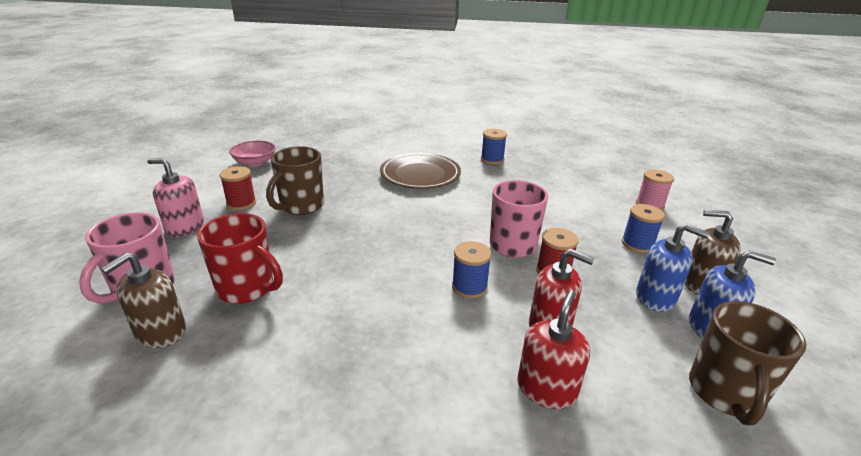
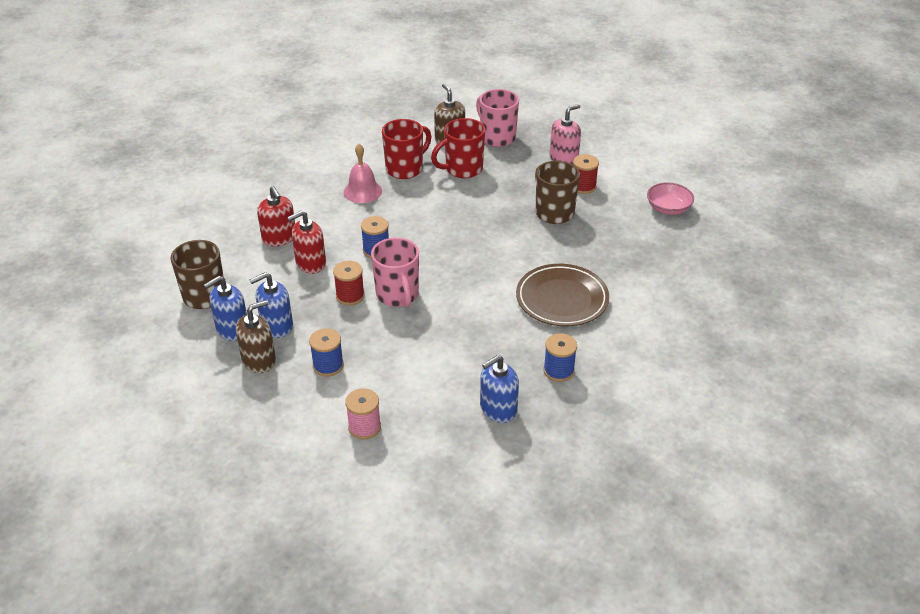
camera: 125 degrees right, 10 degrees up
none -> pink bell [343,144,382,203]
none -> red mug [382,119,431,179]
none -> blue soap dispenser [480,355,519,423]

